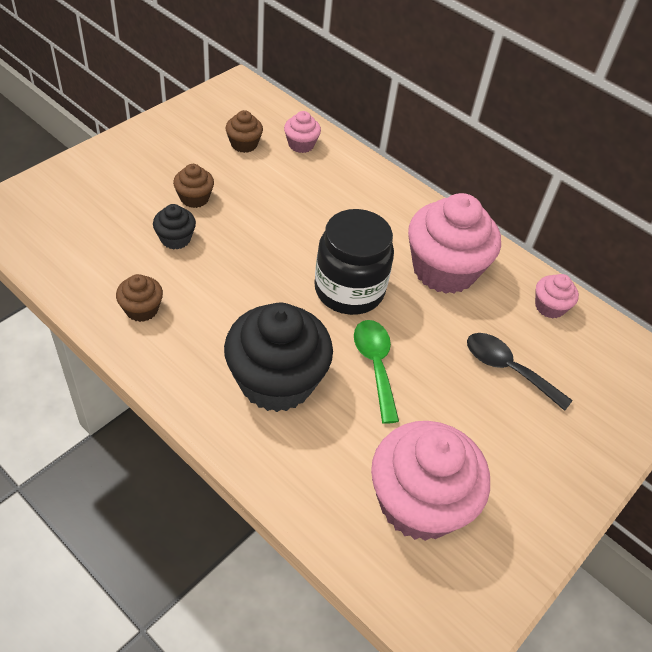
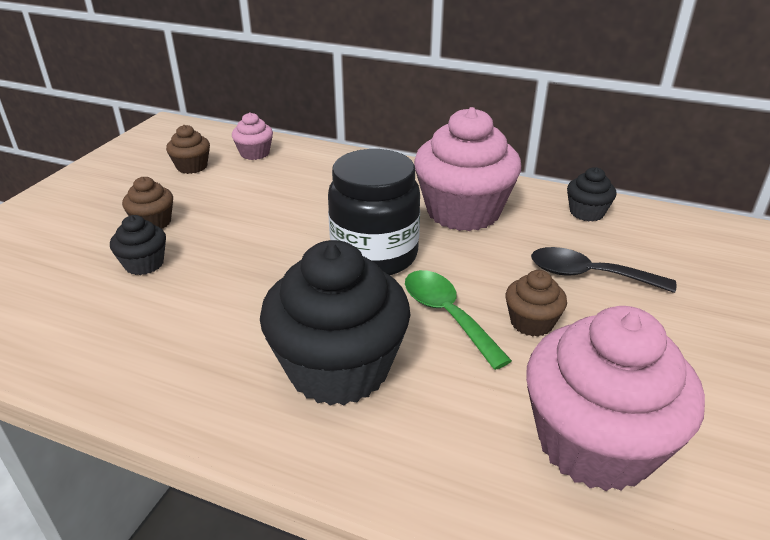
camera: 15 degrees left, 15 degrees down
brown cupcake [116,274,163,322] -> brown cupcake moved to [506,270,567,337]
pink cupcake [535,274,579,319] -> black cupcake [567,167,616,221]

